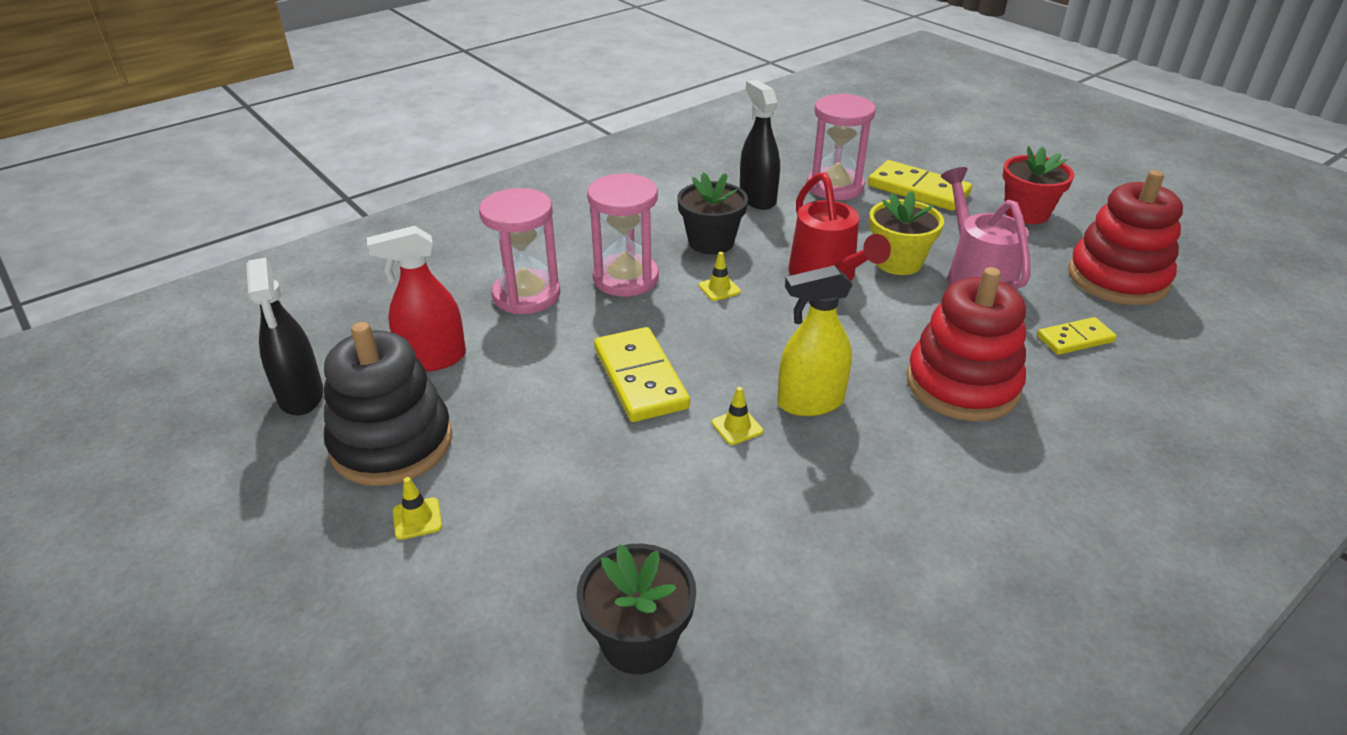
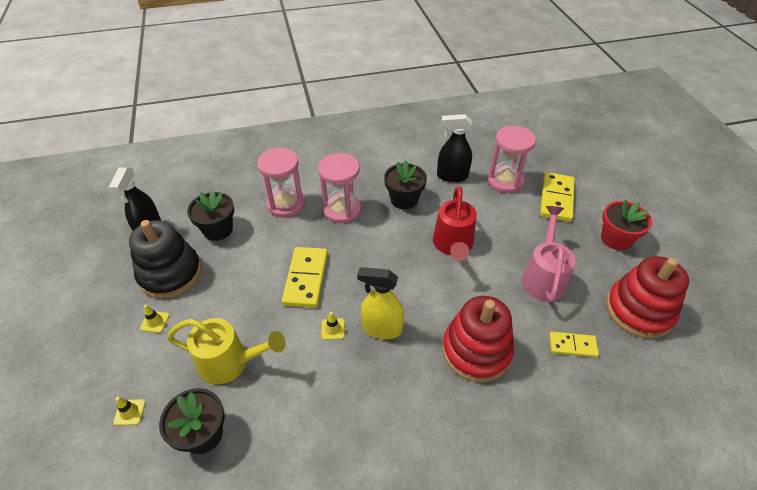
camera: 25 degrees right, 10 degrees up
red spray bottle [367,226,466,372] -> black flower pot [187,190,234,241]
yellow traffic cone [699,252,741,301] -> yellow traffic cone moved to [113,397,146,425]
black spray bottle [740,80,780,210] -> black spray bottle turned 90 degrees counterclockwise [437,114,472,182]
yellow domino [868,160,972,211] -> yellow domino turned 45 degrees clockwise [540,172,575,222]
yellow flower pot [869,191,944,275] -> none
none -> yellow watering can [167,318,286,385]

